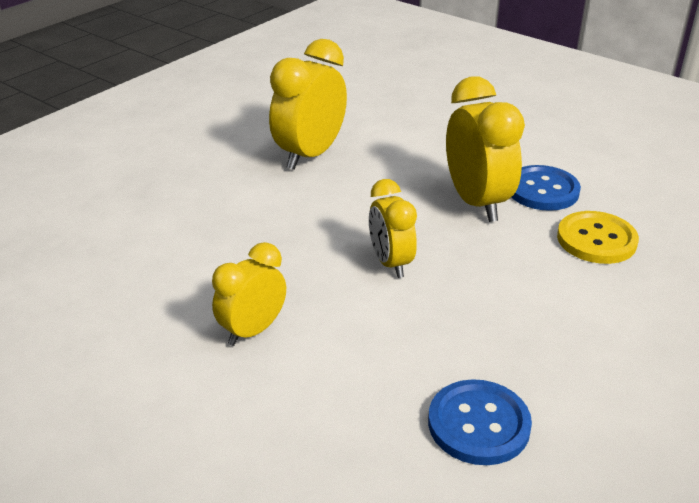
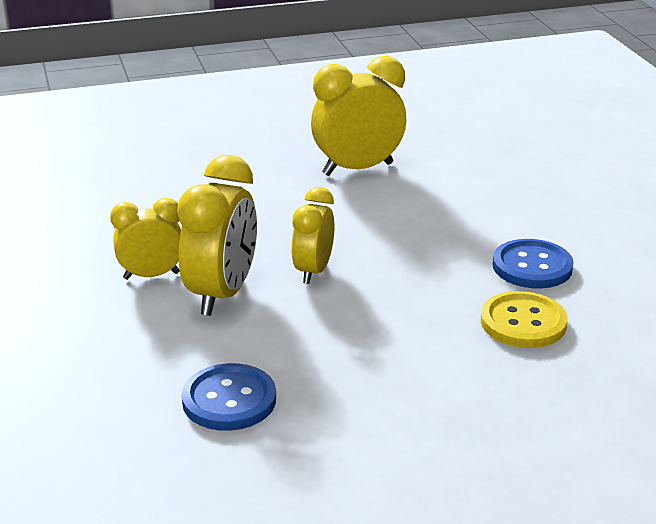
camera: 35 degrees right, 5 degrees down
yellow clock [446,77,525,222] -> yellow clock moved to [177,155,257,316]

